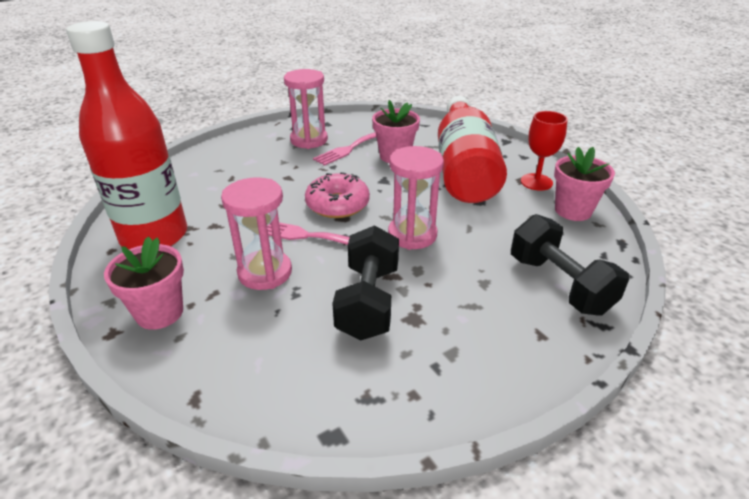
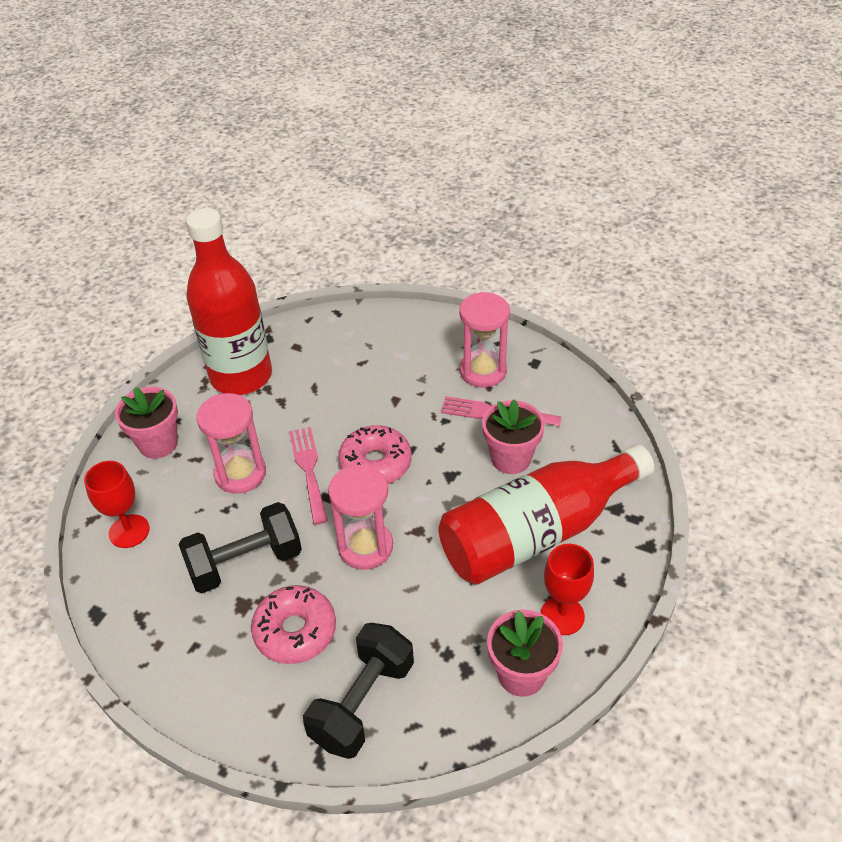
camera: 60 degrees right, 10 degrees up
none -> red goblet [84,461,150,548]
none -> pink donut [251,585,336,664]

